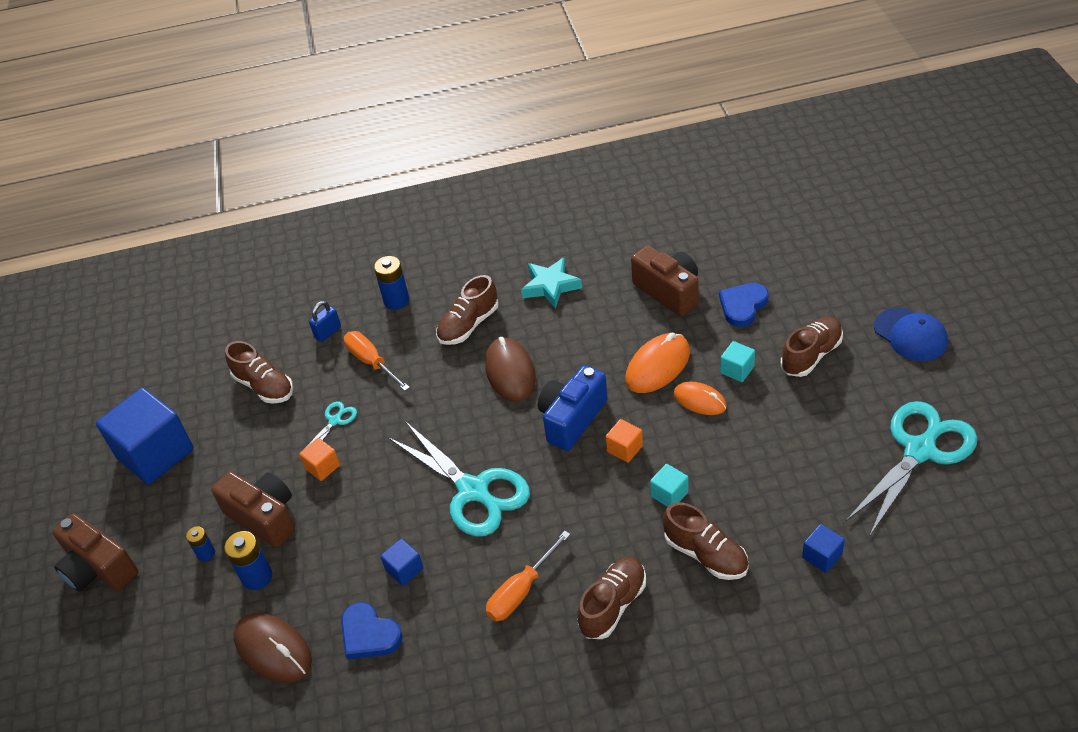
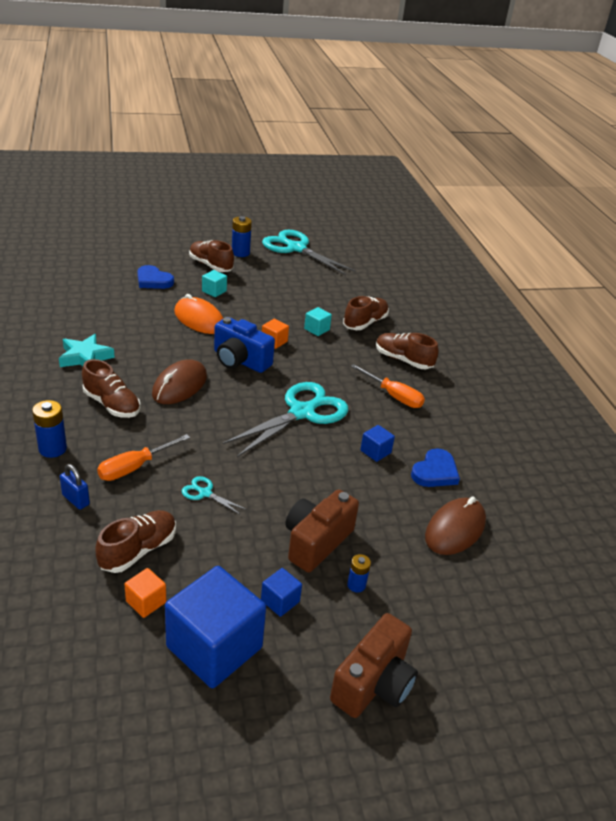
camera: 100 degrees left, 10 degrees down
blue battery [224,531,272,590] -> blue battery moved to [232,216,252,257]
orange cube [299,438,340,481] -> orange cube moved to [124,568,166,618]
brown mouse [485,337,536,402] -> brown mouse turned 45 degrees counterclockwise [152,359,207,404]
brown camera [631,245,698,316] -> none
orange mouse [674,382,727,415] -> none
blue cube [802,524,845,573] -> blue cube moved to [261,568,302,617]
blue cap [874,308,948,361] -> none

